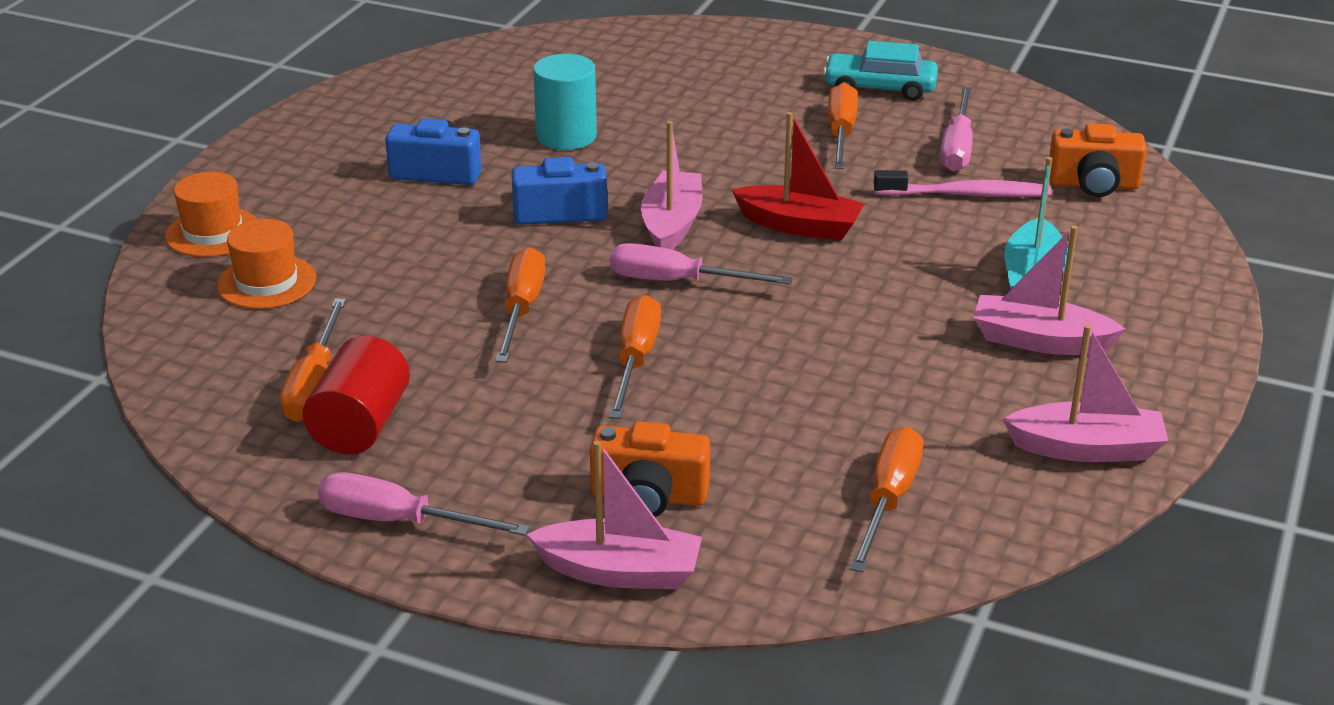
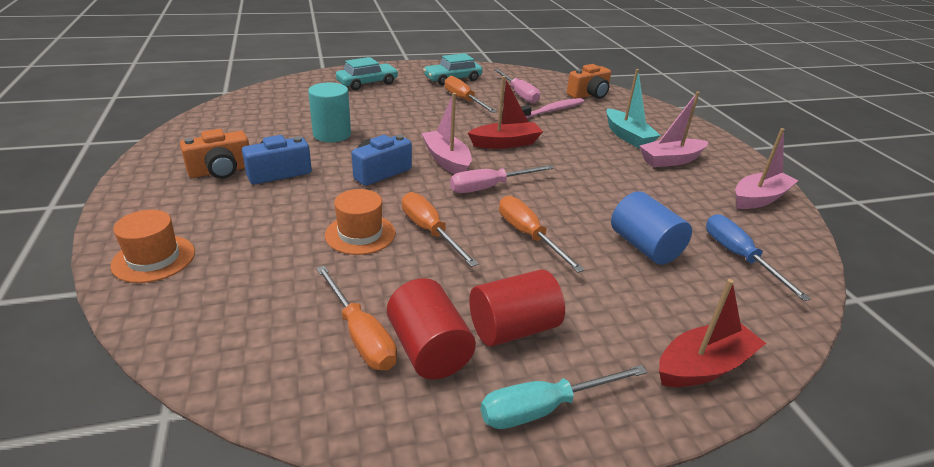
camera: 40 degrees left, 0 degrees up
orange hat [217,219,316,309] -> orange hat moved to [325,189,395,255]
pink screwdriver [318,472,530,536] -> turquoise screwdriver [481,365,647,429]
pink boat [527,441,702,589] -> red boat [659,279,766,387]
orange camera [590,421,710,517] -> orange camera moved to [180,129,249,179]
orange screwdriver [850,427,923,573] -> blue screwdriver [706,214,811,301]
none -> turquoise car [336,57,398,90]
none -> red cylinder [469,269,565,347]
none -> blue cylinder [611,191,692,265]

